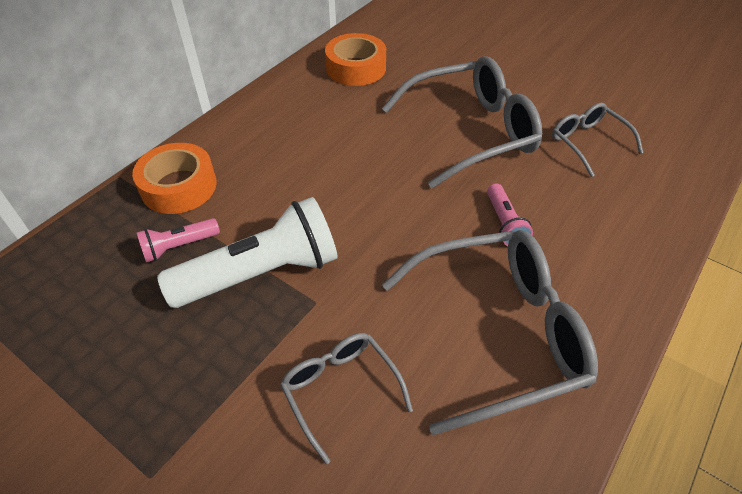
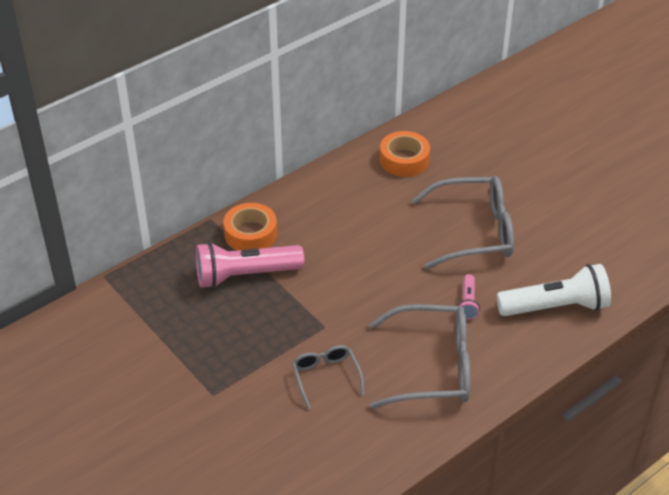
camera: 15 degrees right, 5 degrees down
pink flashlight [136,218,220,263] -> pink flashlight [196,242,304,288], size x2.08
white flashlight [157,197,338,308] -> white flashlight moved to [496,264,611,316]
grey glasses [552,103,643,177] -> none

